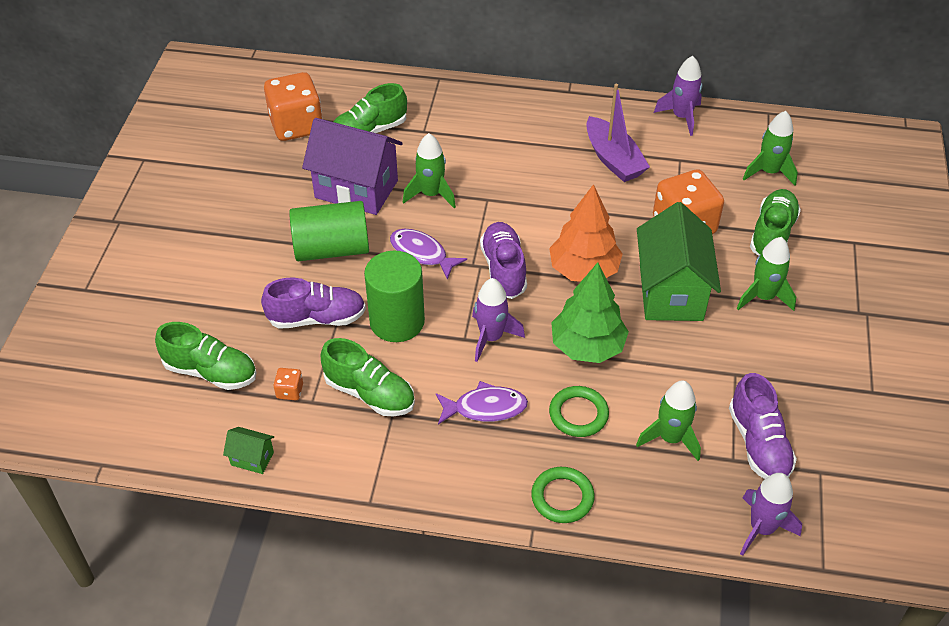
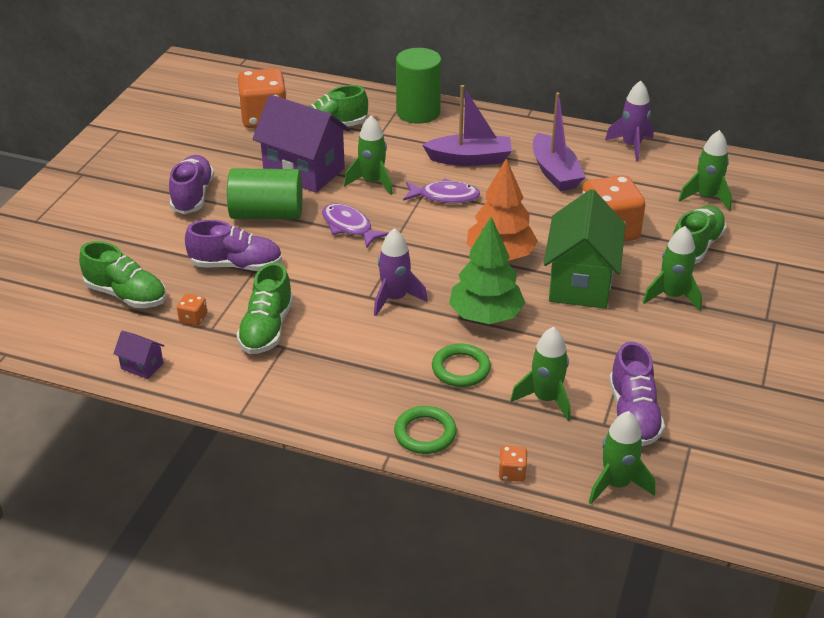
camera: 10 degrees right, 10 degrees down
green house [223,427,274,474] -> purple house [113,331,165,379]
green shoe [321,338,415,416] -> green shoe turned 60 degrees clockwise [236,263,294,354]
green cylinder [364,251,425,342] -> green cylinder moved to [396,48,441,124]
purple fish [436,381,528,425] -> purple fish moved to [403,178,480,203]
purple shoe [480,222,527,299] -> purple shoe moved to [169,155,214,214]
purple rocket [740,473,802,556] -> green rocket [588,411,655,504]
none -> purple boat [422,85,512,166]
none -> orange dice [499,446,528,482]

